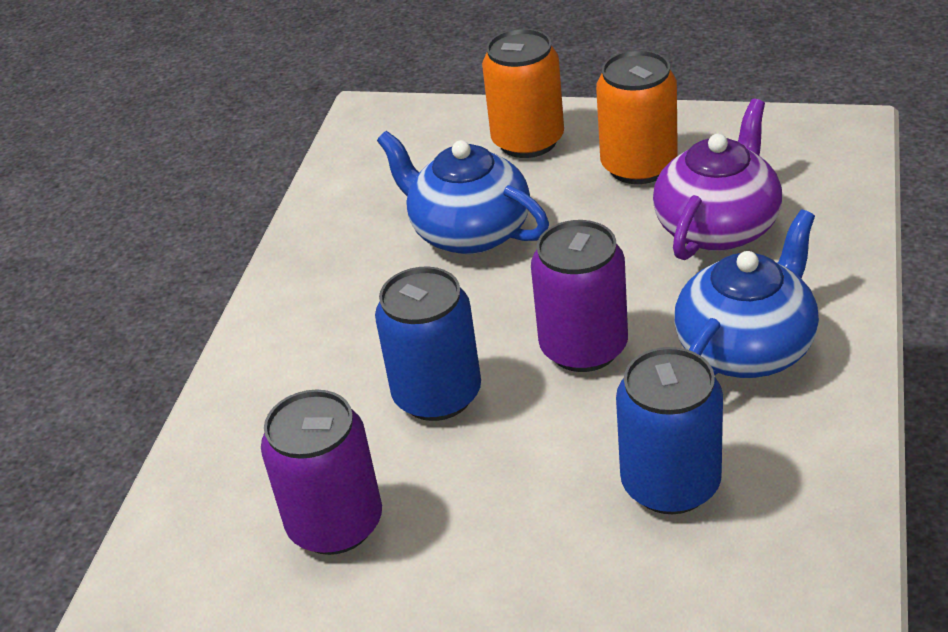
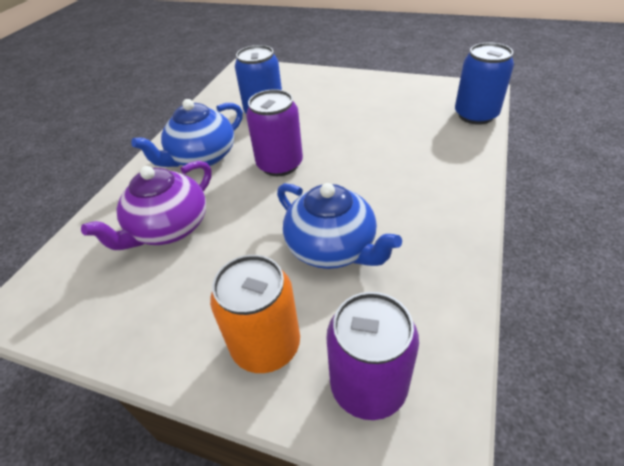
camera: 175 degrees left, 5 degrees up
purple can [261,389,382,555] -> purple can moved to [326,292,419,420]
blue can [375,267,481,421] -> blue can moved to [455,43,514,125]
orange can [596,50,678,184] -> none

